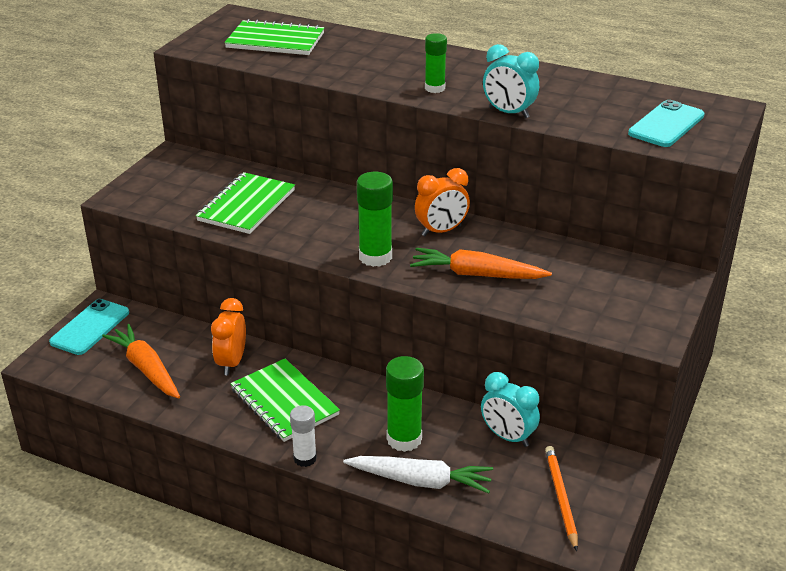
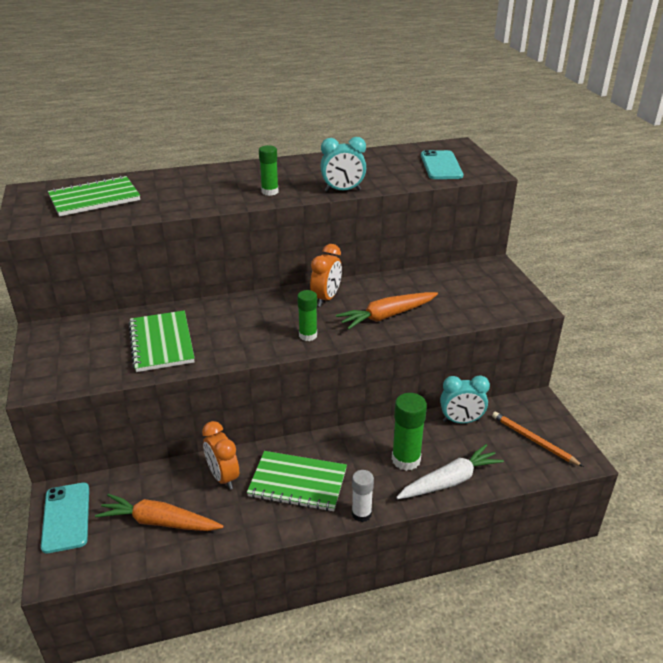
camera: 40 degrees left, 0 degrees up
green glue stick [357,172,393,267] -> green glue stick [297,290,317,341], size x0.64

